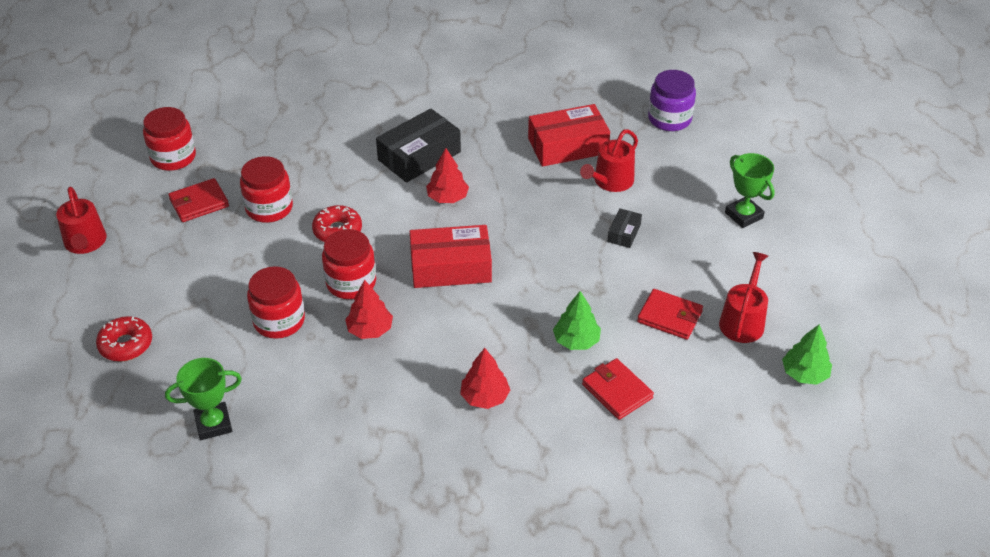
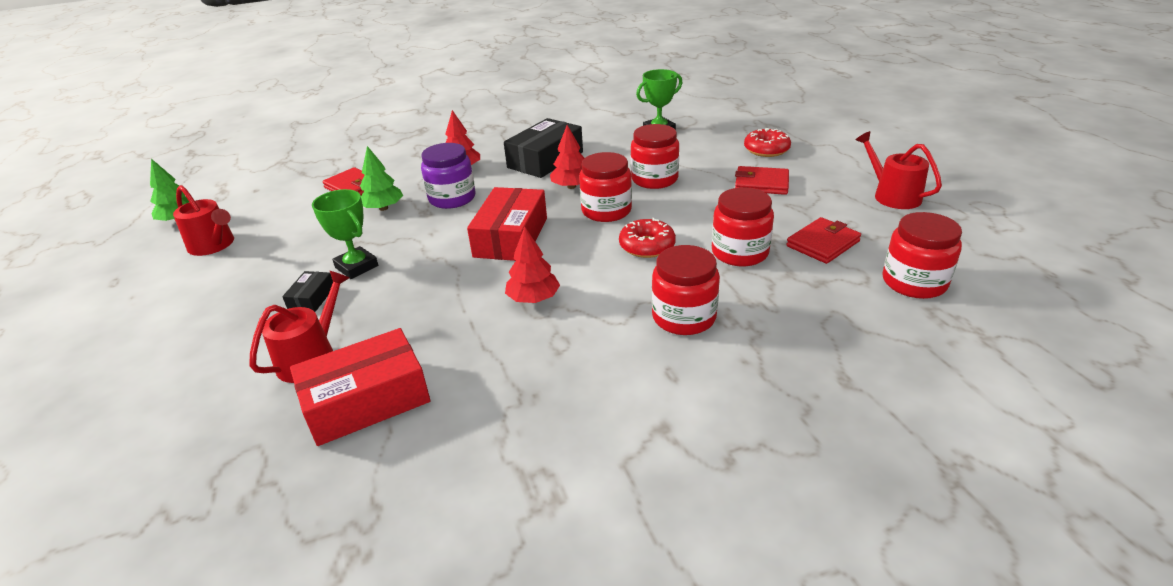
camera: 170 degrees right, 10 degrees down
black box [376,108,461,183] -> black box moved to [504,118,583,178]
red box [410,225,492,288] -> red box turned 60 degrees counterclockwise [467,187,547,261]
red wallet [637,289,703,340] -> red wallet moved to [735,166,789,195]
purple jar [648,70,696,131] -> purple jar moved to [421,143,476,209]
red watering can [719,252,768,343] -> red watering can turned 60 degrees counterclockwise [173,185,234,256]
green trophy [725,153,775,228] -> green trophy moved to [312,189,378,279]
none -> red jar [652,245,720,335]

